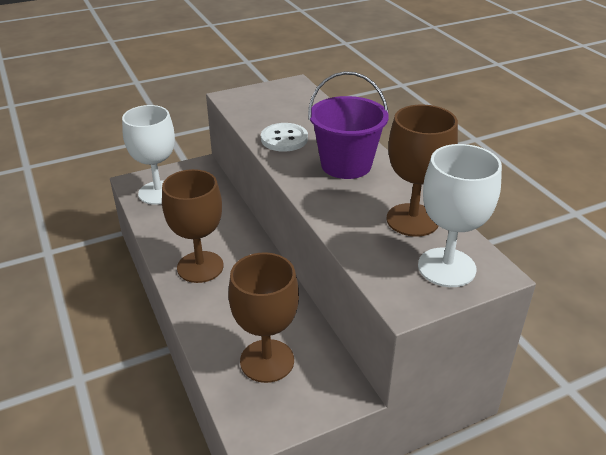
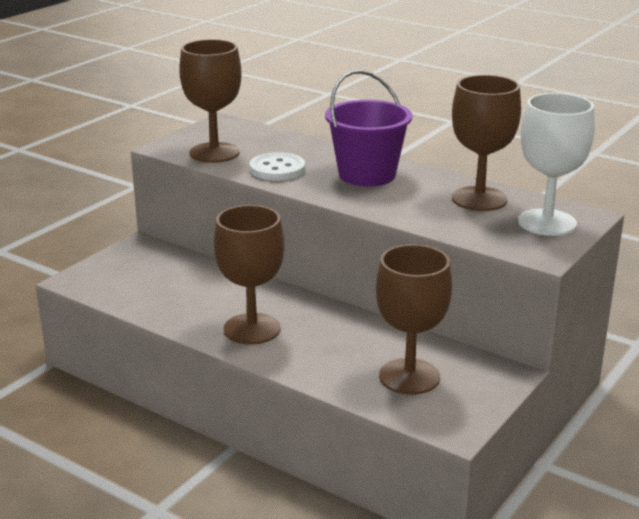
camera: 30 degrees left, 10 degrees down
white goblet [122,105,175,205] -> none
none -> brown goblet [179,39,242,163]

